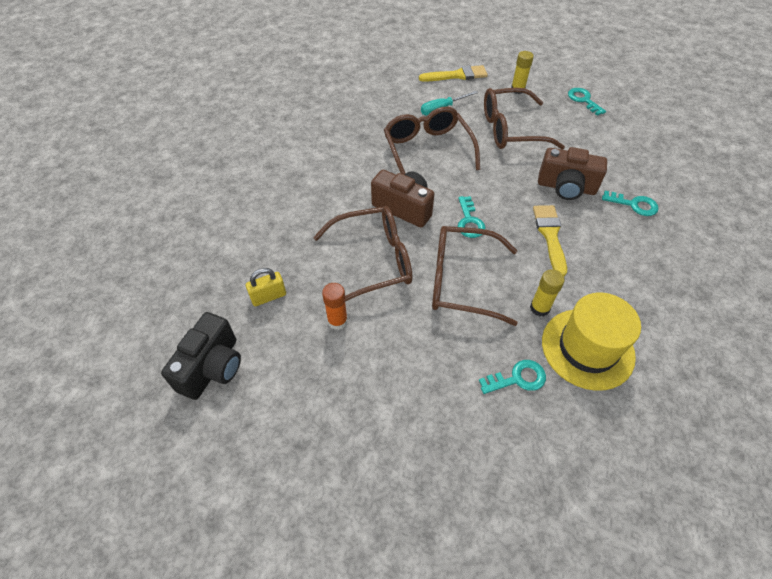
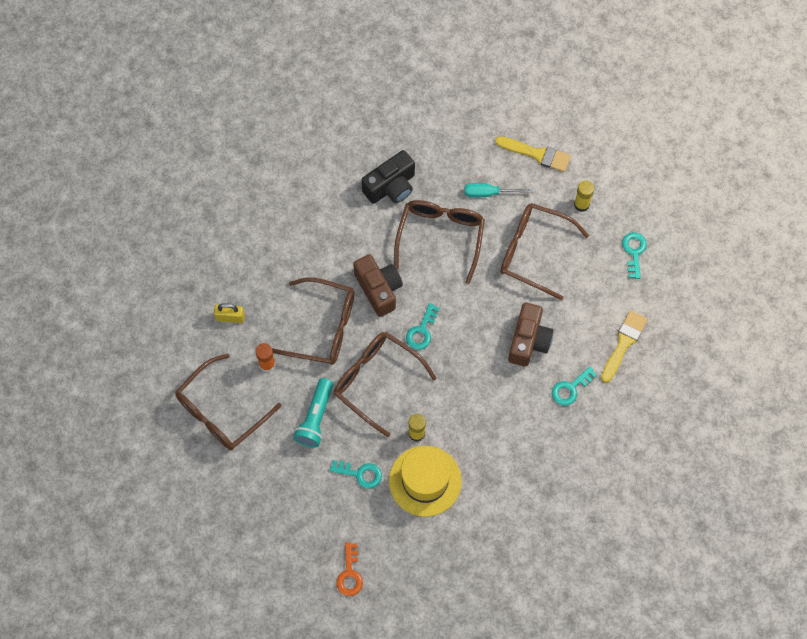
camera: 30 degrees right, 15 degrees up
black camera [161,312,241,400] -> black camera moved to [361,150,415,204]
yellow brush [533,205,567,276] -> yellow brush moved to [601,310,648,383]
brown camera [538,147,607,200] -> brown camera turned 120 degrees counterclockwise [508,303,554,367]
turquoise key [602,191,659,216] -> turquoise key turned 90 degrees clockwise [552,366,597,406]
none -> brown glasses [175,354,282,450]
none -> turquoise flashlight [293,378,333,448]
none -> orange key [336,542,363,596]

